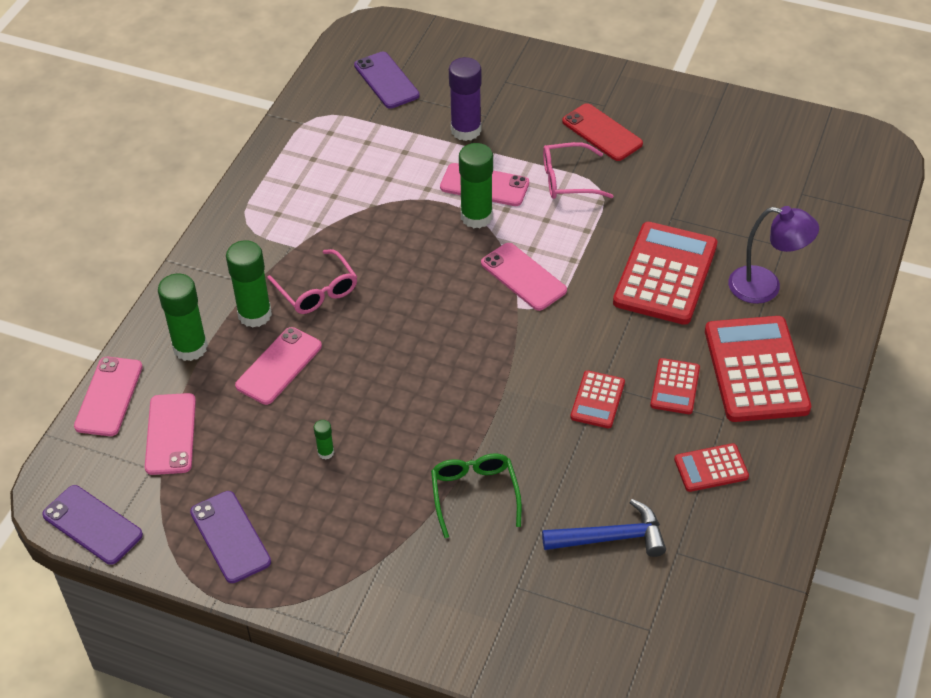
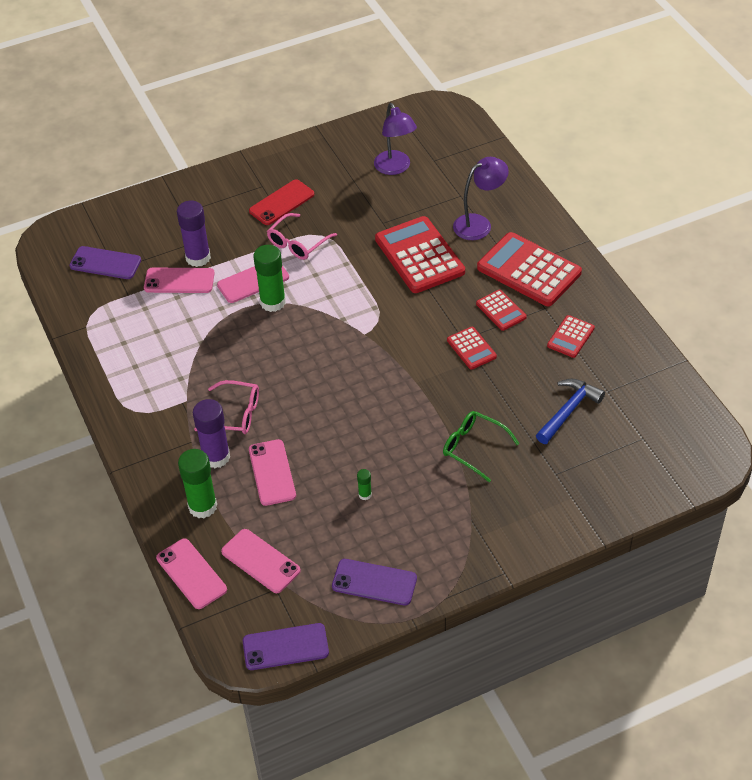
camera: 45 degrees left, 0 degrees up
green glue stick [226,240,272,328] -> purple glue stick [193,399,230,468]
pink phone [481,243,567,311] -> pink phone moved to [144,268,215,293]
red phone [562,103,643,161] -> red phone turned 45 degrees counterclockwise [249,180,314,225]
none -> purple lamp [374,103,417,175]

